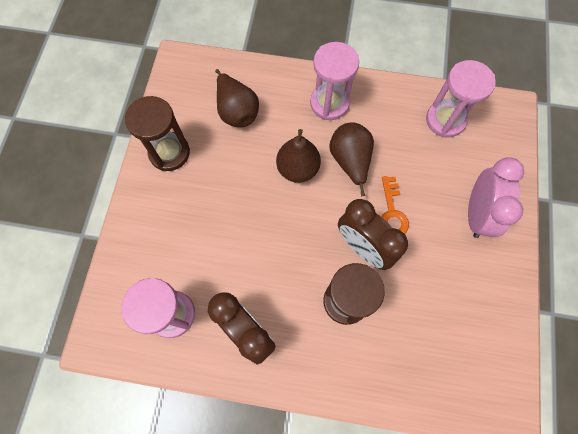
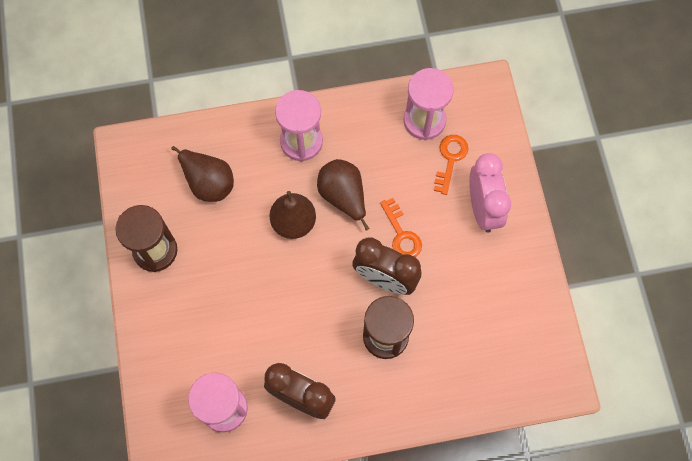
camera: 20 degrees left, 0 degrees up
none -> orange key [434,135,469,195]

